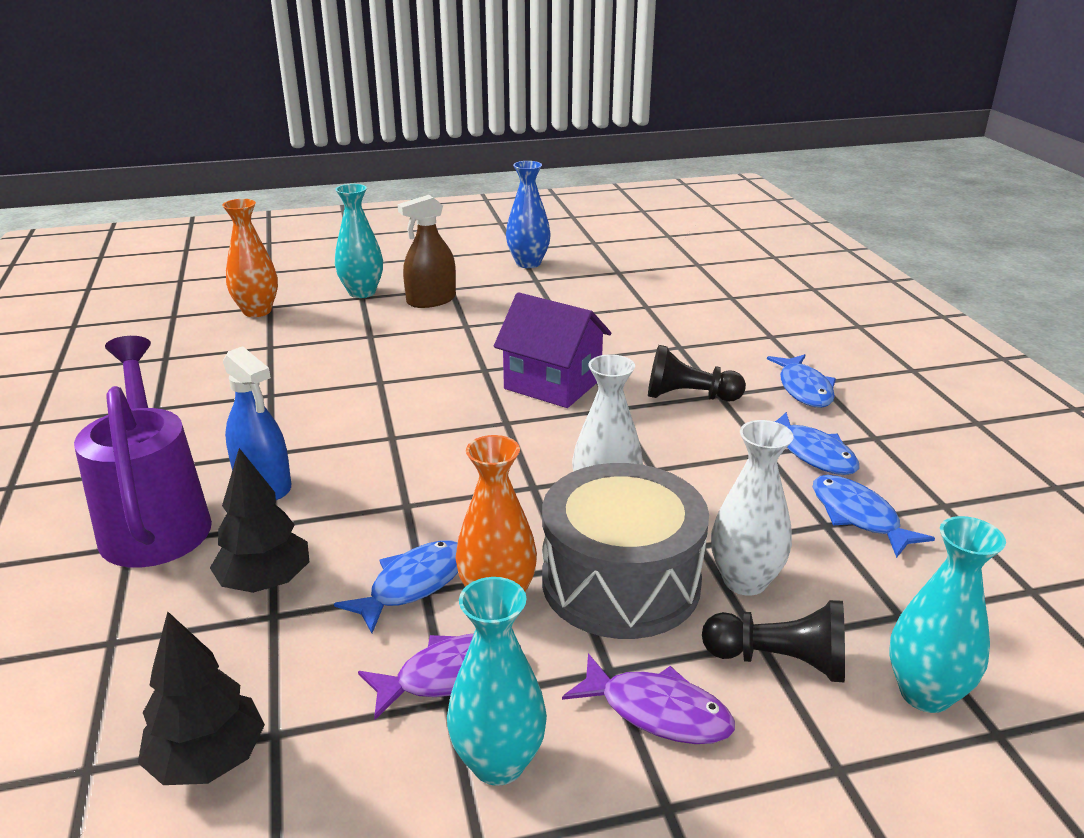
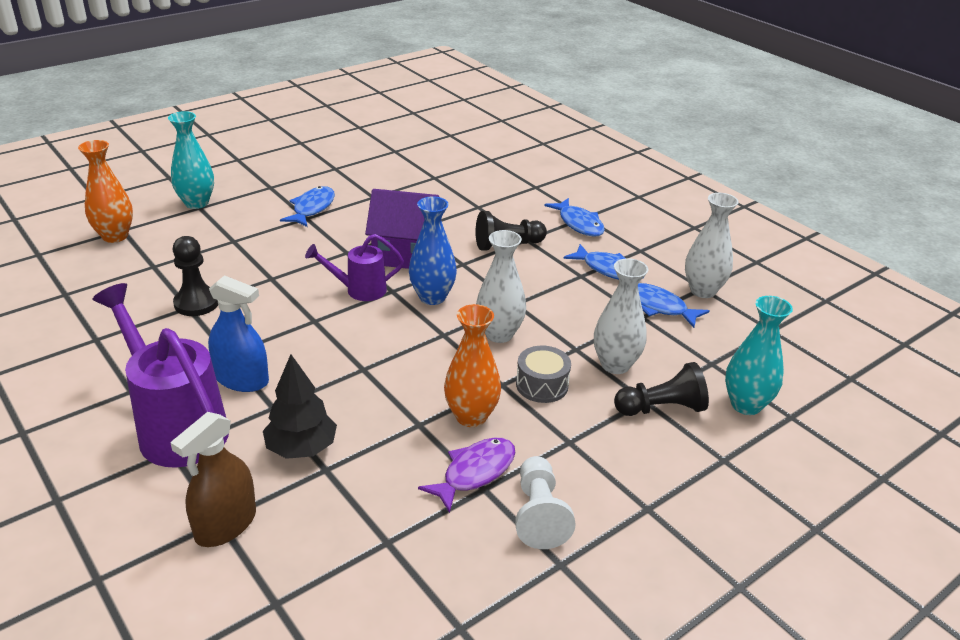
camera: 25 degrees left, 5 degrees up
black tree [138,612,265,785] -> none
blue fish [334,540,458,633] -> blue fish moved to [280,186,335,227]
brown spray bottle [398,195,456,308] -> brown spray bottle moved to [170,412,256,547]
turquoise vase [447,577,547,786] -> white pawn [515,456,576,549]
blue vase [506,161,551,268] -> blue vase moved to [409,196,457,305]
grey drum [542,463,709,639] -> grey drum [516,346,571,403], size x0.48
purple fish [562,654,735,744] -> none
none -> black pawn [173,236,218,316]
none -> purple watering can [305,234,404,301]
none -> white vase [685,193,739,298]

